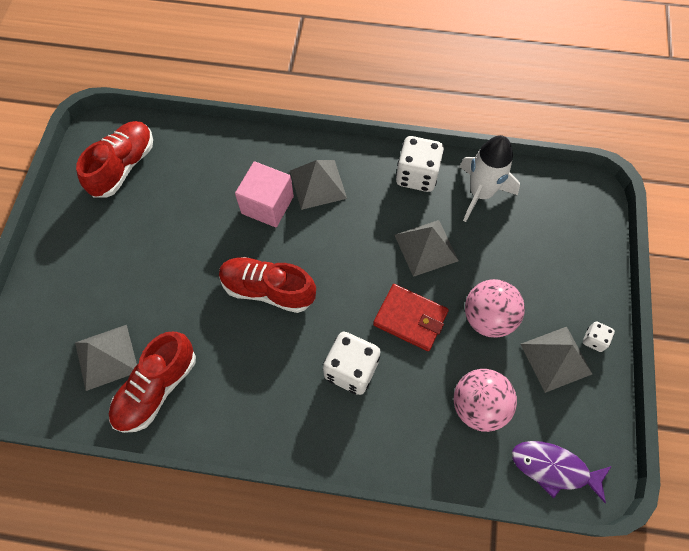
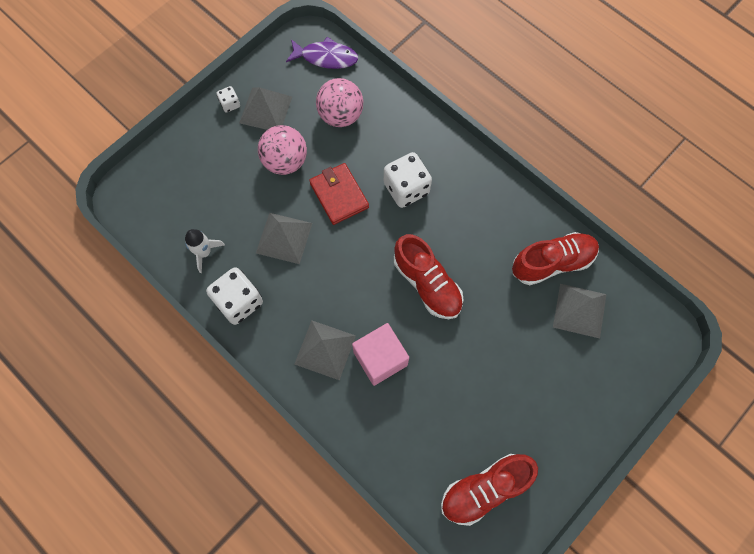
camera: 145 degrees left, 5 degrees up
white rocket [459,135,520,222] -> white rocket [185,229,225,273], size x0.61
purple fish [512,441,612,503] -> purple fish turned 45 degrees counterclockwise [286,37,358,69]

